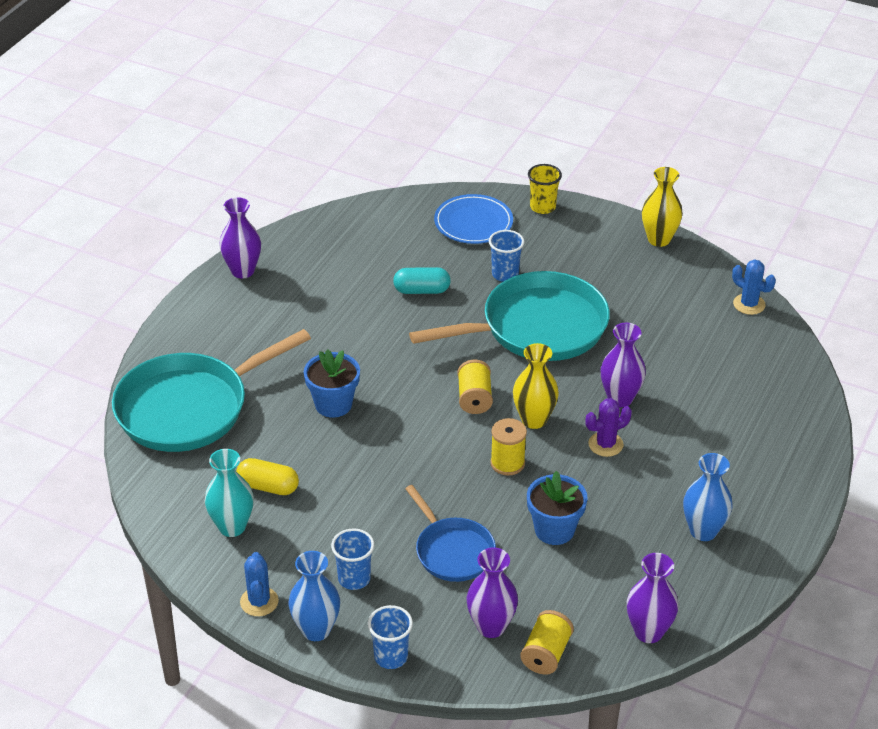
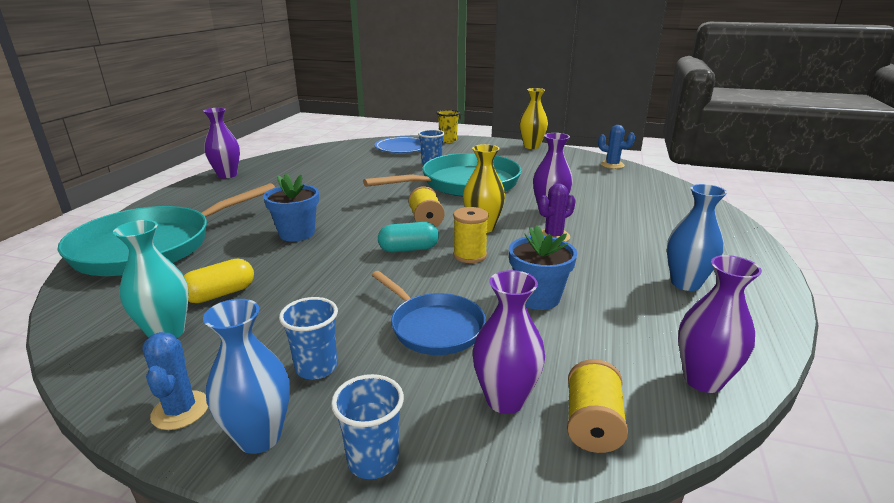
camera: 10 degrees left, 15 degrees down
yellow capsule [236,458,299,495] -> yellow capsule turned 45 degrees counterclockwise [184,258,254,303]
turquoise capsule [393,267,451,294] -> turquoise capsule moved to [378,222,439,252]

